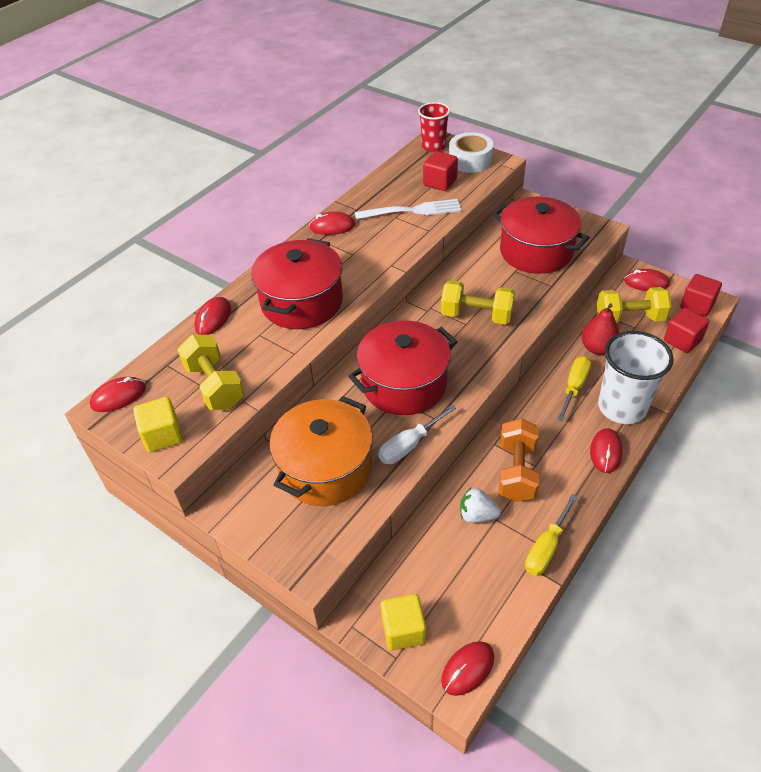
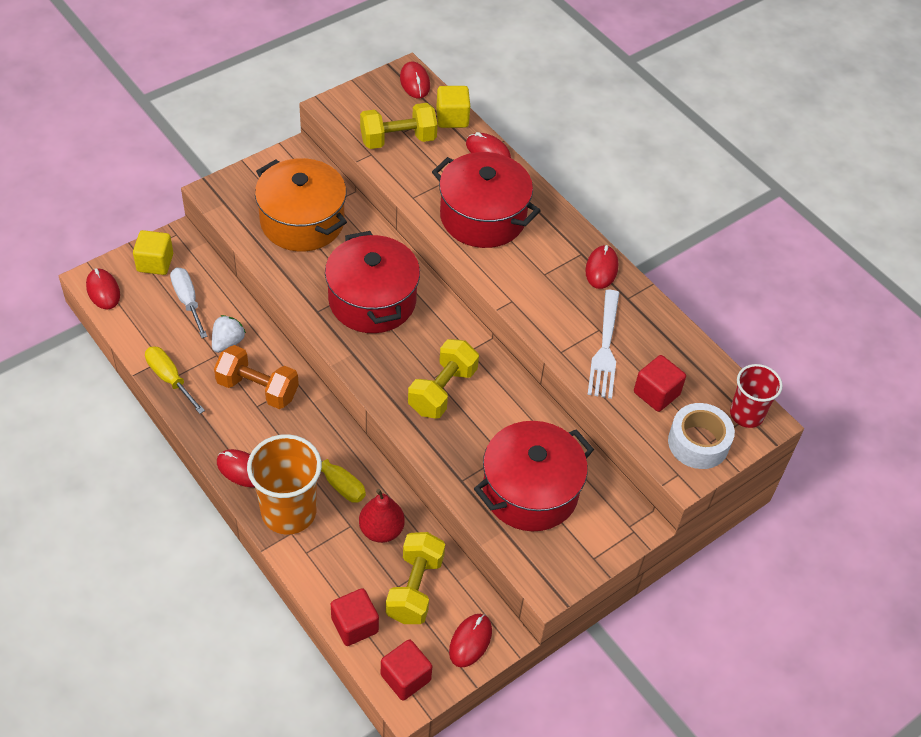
camera: 100 degrees right, 5 degrees up
yellow cube [133,397,183,452] -> yellow cube moved to [436,86,470,128]
white screwdriver [378,405,456,464] -> white screwdriver moved to [170,267,208,338]
white cup [598,331,674,424] -> orange cup [247,434,322,535]

